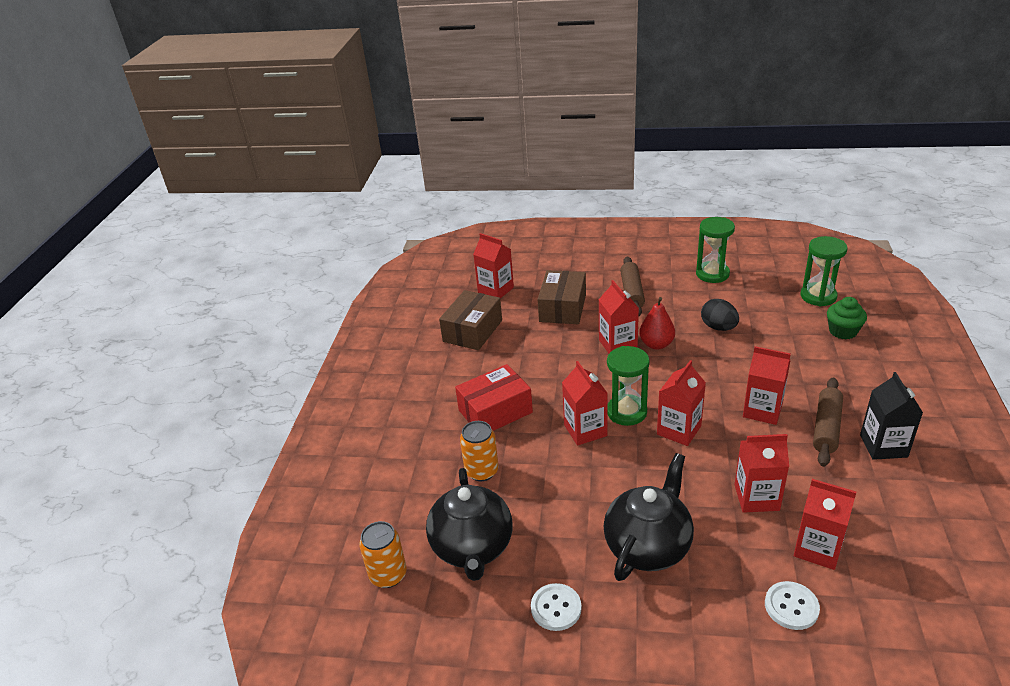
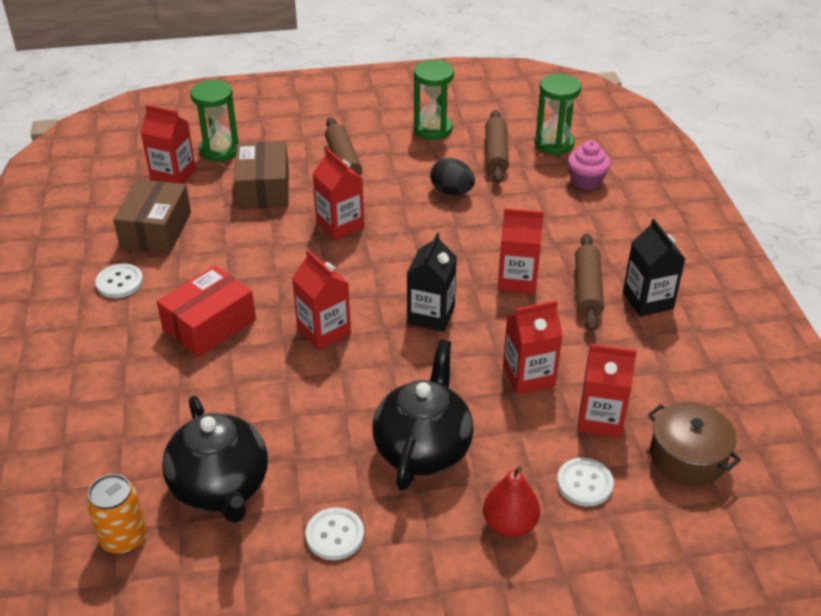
camera: 20 degrees left, 5 degrees up
orange can [460,421,499,481] -> none
green hourglass [607,346,649,426] -> green hourglass moved to [190,80,239,162]
red pear [639,297,675,350] -> red pear moved to [483,466,540,537]
red carton [657,360,706,446] -> black carton [407,233,457,332]
green cupcake [827,297,867,339] -> pink cupcake [568,141,611,190]
none -> white button [95,264,143,298]
none -> brown rolling pin [485,110,509,183]
none -> brown pot [648,402,741,486]

